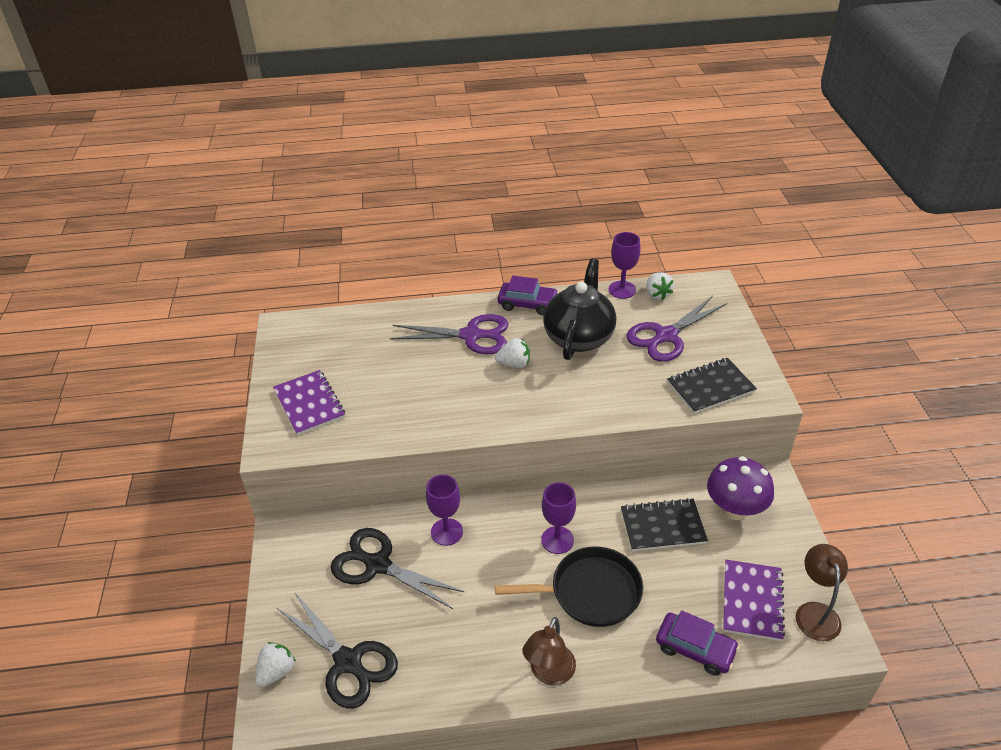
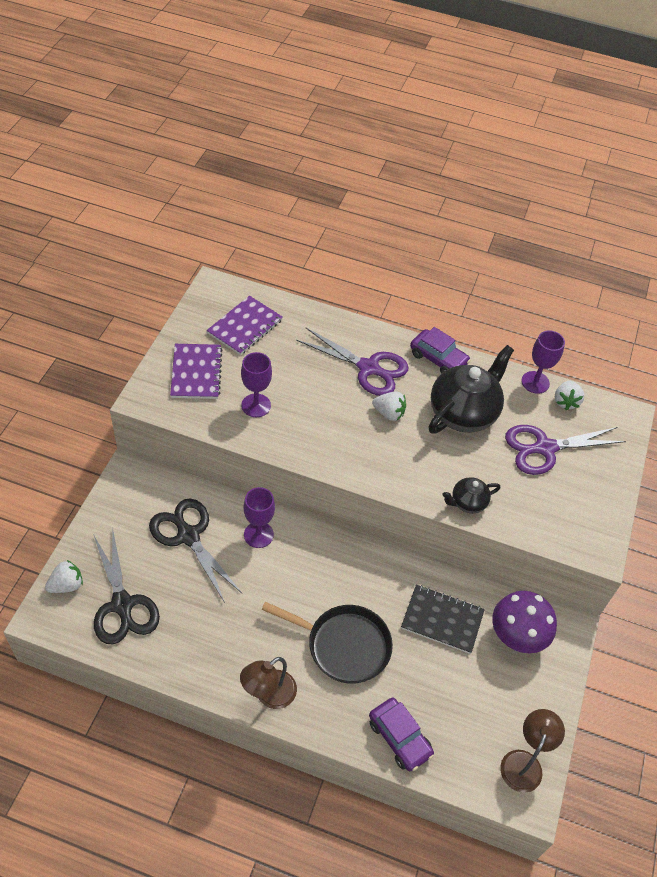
camera: 20 degrees right, 10 degrees up
purple goblet [541,482,576,554] -> purple goblet moved to [241,352,272,417]
black notebook [667,358,757,414] -> none
purple notebook [723,560,785,641] -> purple notebook moved to [207,295,283,355]
none -> black teapot [442,477,500,513]

